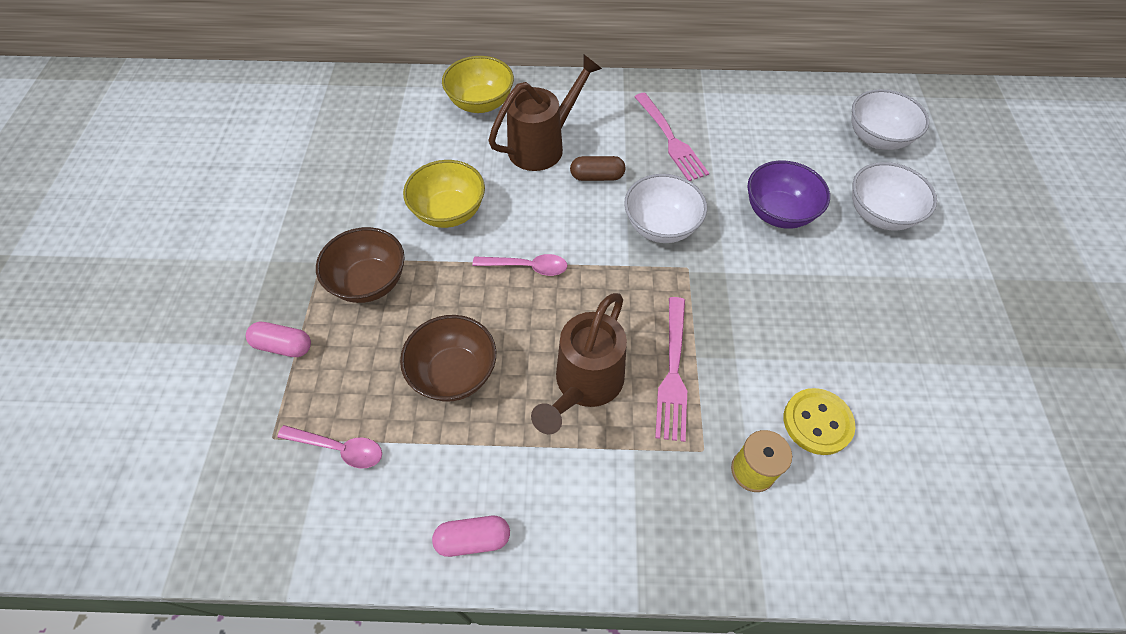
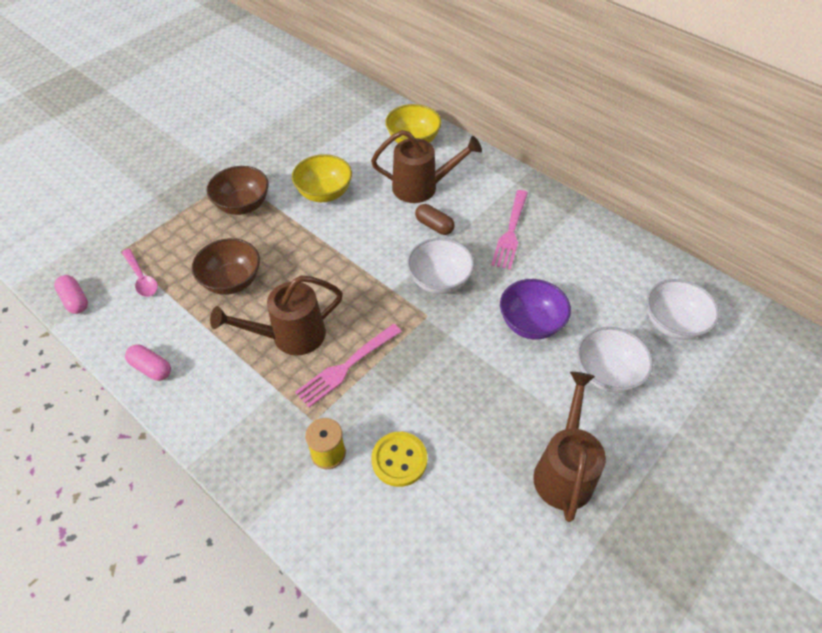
camera: 40 degrees right, 5 degrees down
pink capsule [246,322,311,357] -> pink capsule moved to [54,275,88,314]
pink spoon [472,254,568,276] -> none
none -> brown watering can [533,372,606,522]

